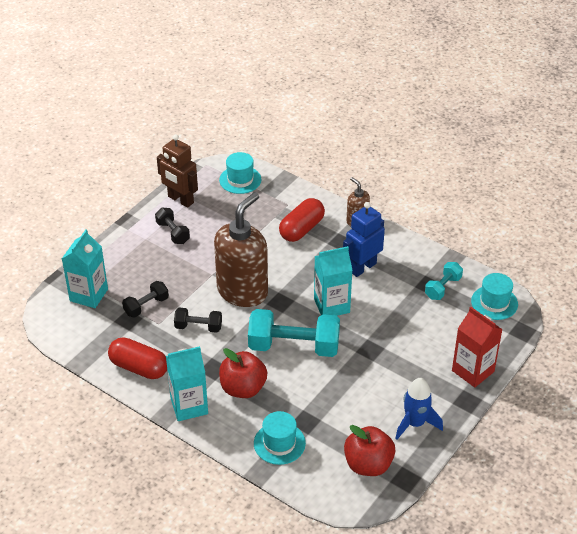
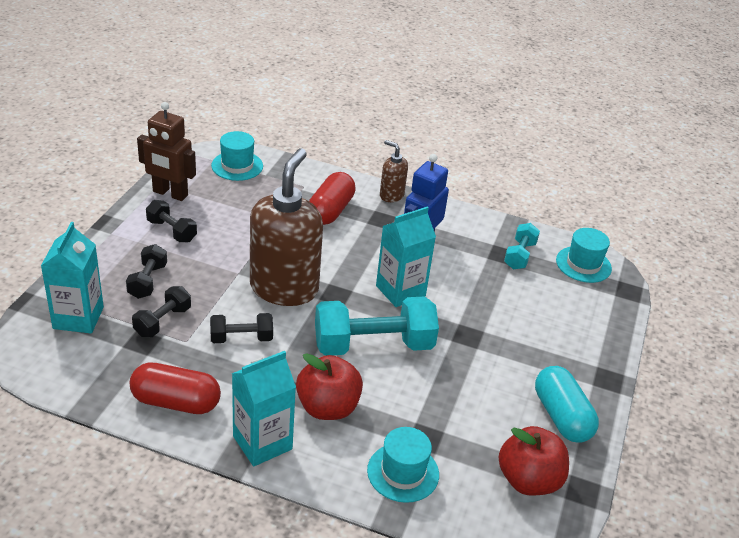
camera: 20 degrees left, 5 degrees down
blue rocket [395,378,443,440] -> turquoise capsule [535,366,599,443]
red carton [452,307,503,388] -> none
none -> black dumbbell [126,244,167,299]

